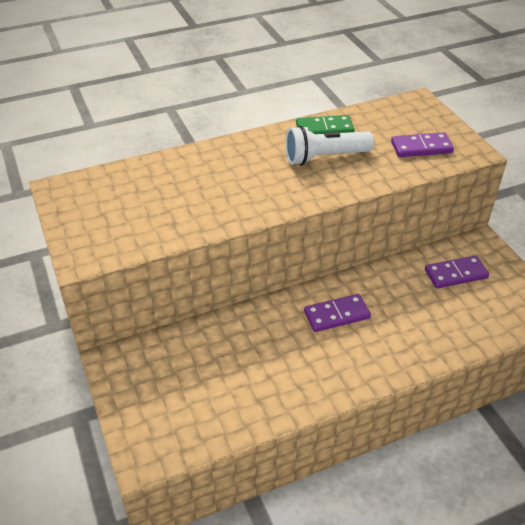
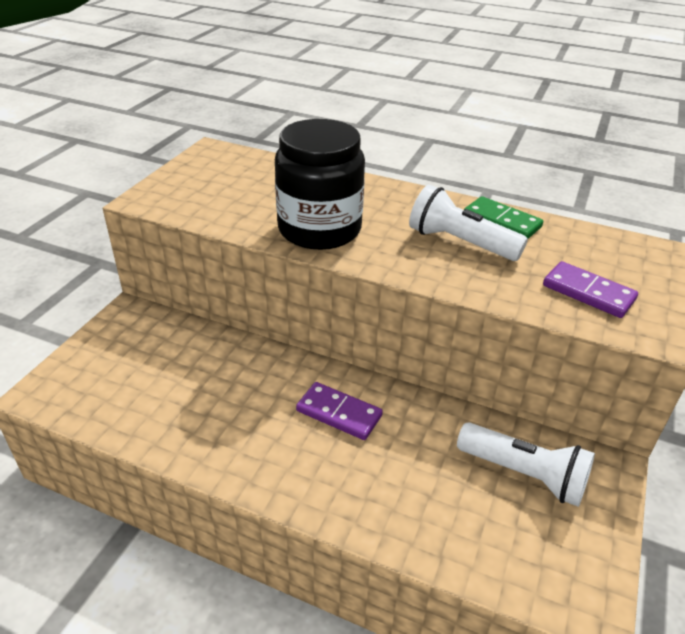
camera: 45 degrees right, 5 degrees down
purple domino [425,255,489,288] -> white flashlight [457,422,595,507]
none -> black jar [275,119,365,250]

